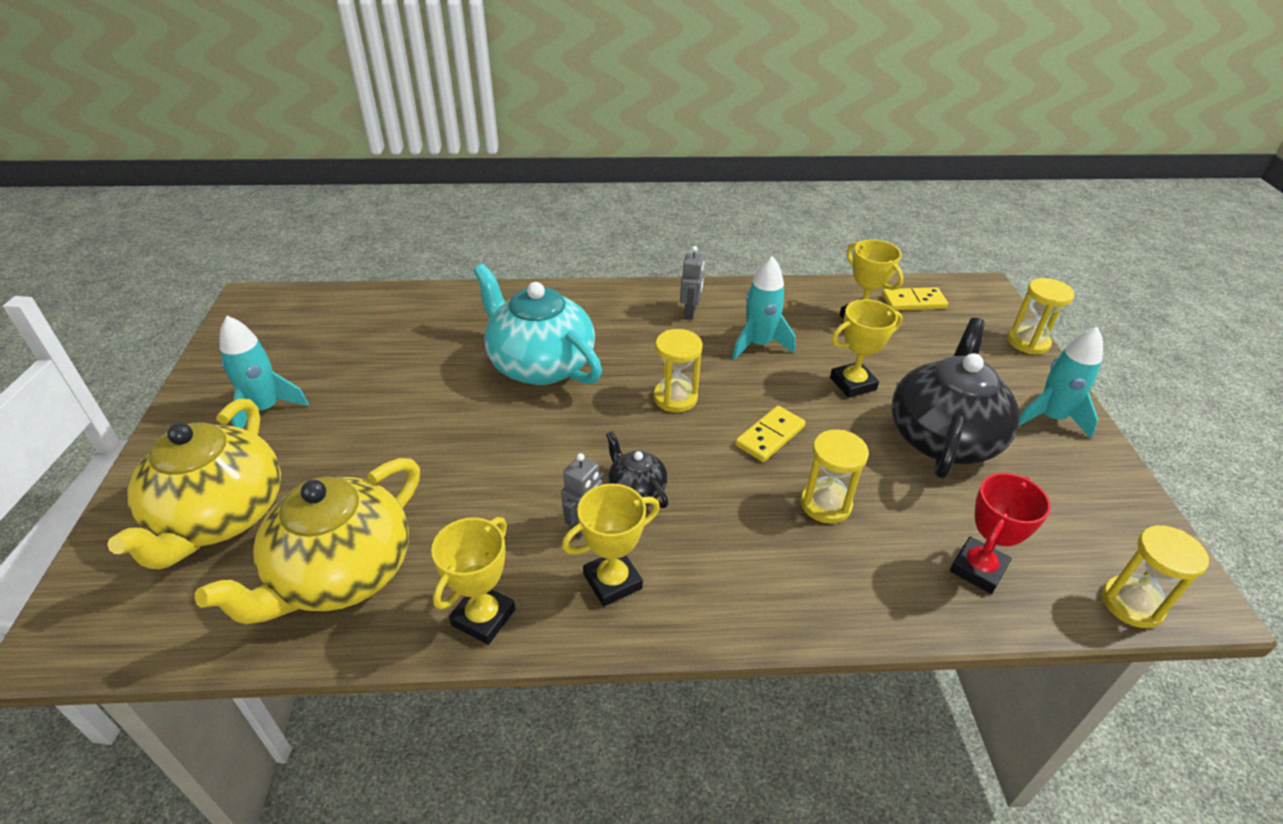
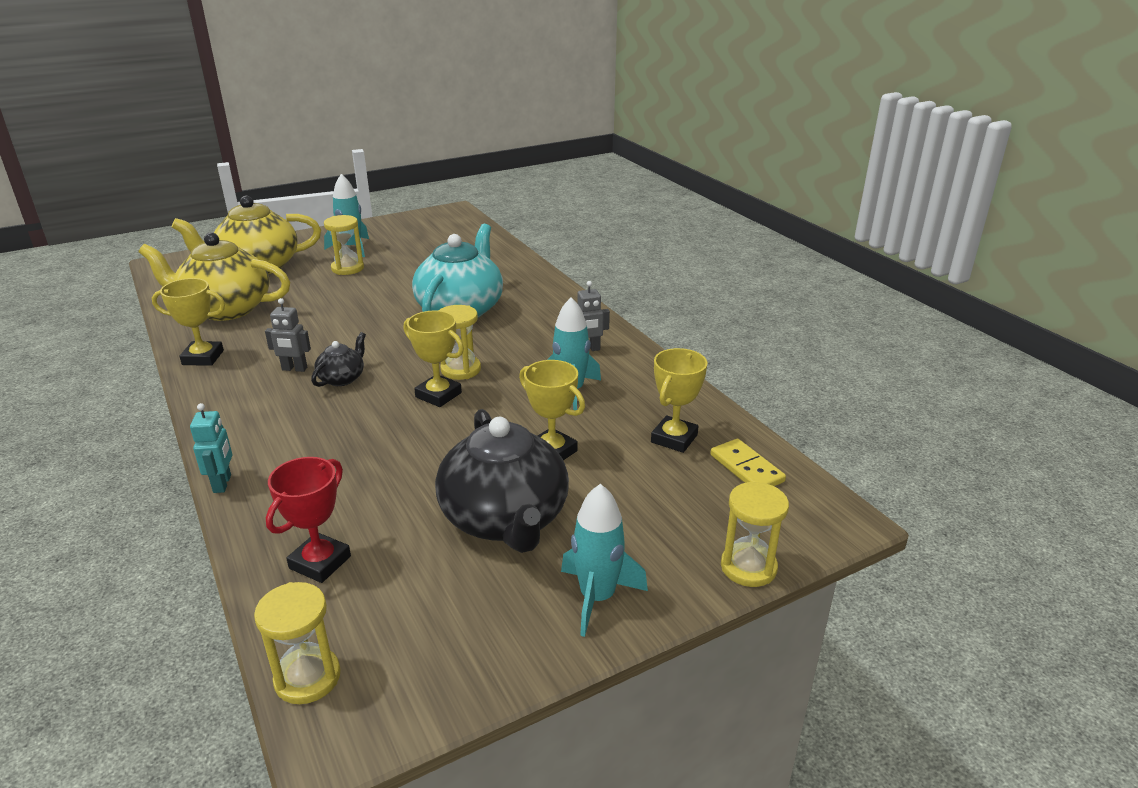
camera: 65 degrees right, 10 degrees down
yellow trophy [562,483,660,606] -> yellow trophy moved to [404,310,464,407]
yellow domino [735,406,806,462] -> none
yellow hourglass [801,429,869,524] -> yellow hourglass moved to [324,215,364,275]
black teapot [891,318,1020,478] -> black teapot turned 75 degrees clockwise [435,409,569,553]
red trophy [950,473,1051,594] -> red trophy turned 75 degrees counterclockwise [266,457,351,583]
none -> turquoise robot [190,403,232,493]

